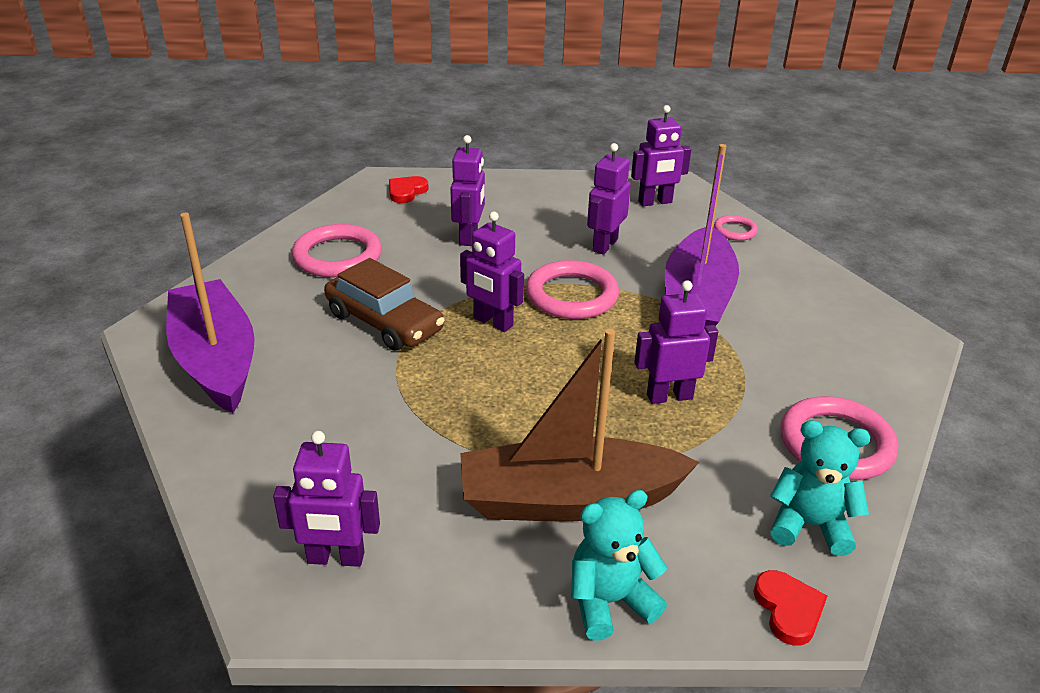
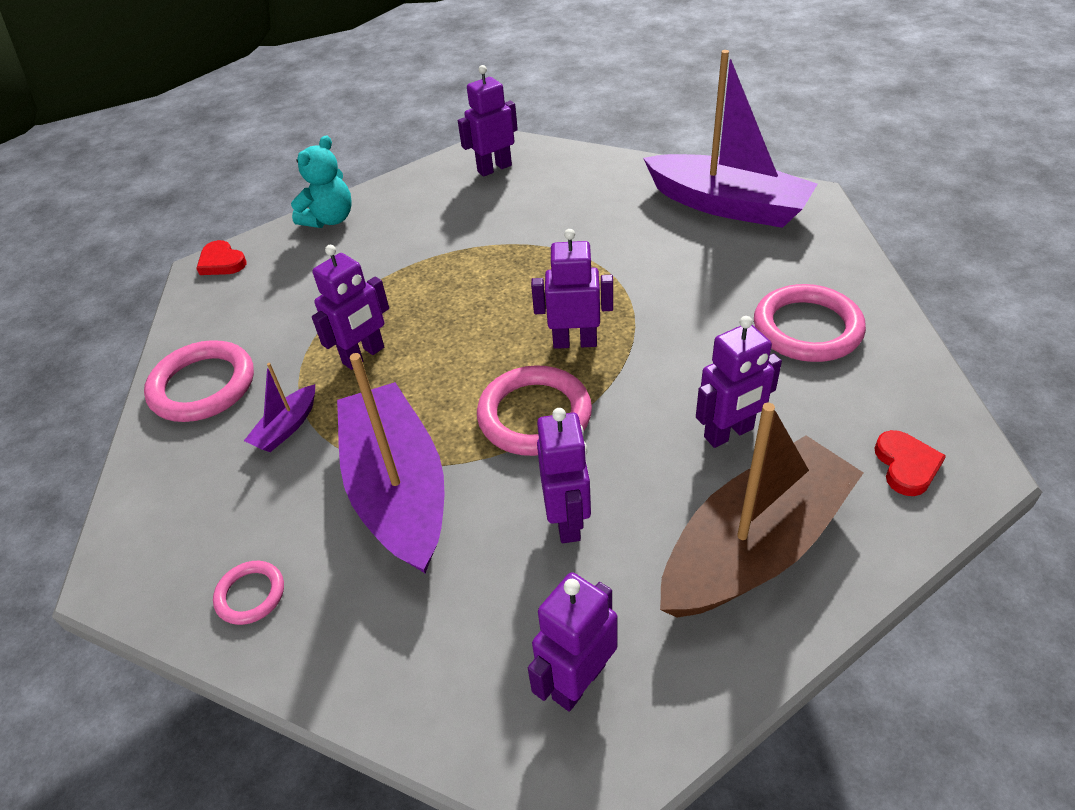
camera: 150 degrees right, 10 degrees up
brown car [324,258,445,351] -> none
purple robot [450,135,485,246] -> purple robot turned 90 degrees counterclockwise [696,316,782,448]
brown boat [460,329,699,521] -> brown boat moved to [660,403,864,617]
pink ring [714,215,758,241] -> pink ring moved to [213,561,284,625]
turquoise teddy bear [770,420,870,556] -> none
none -> purple boat [244,363,315,452]

